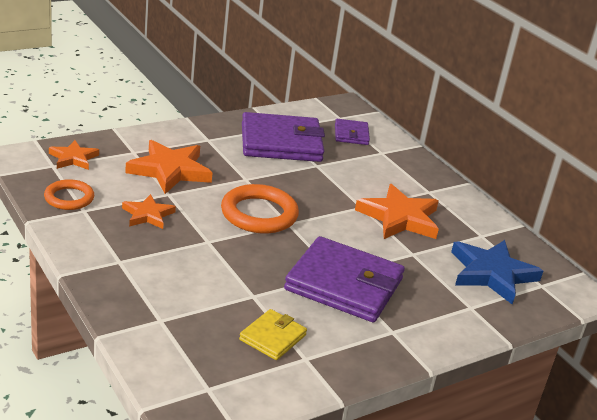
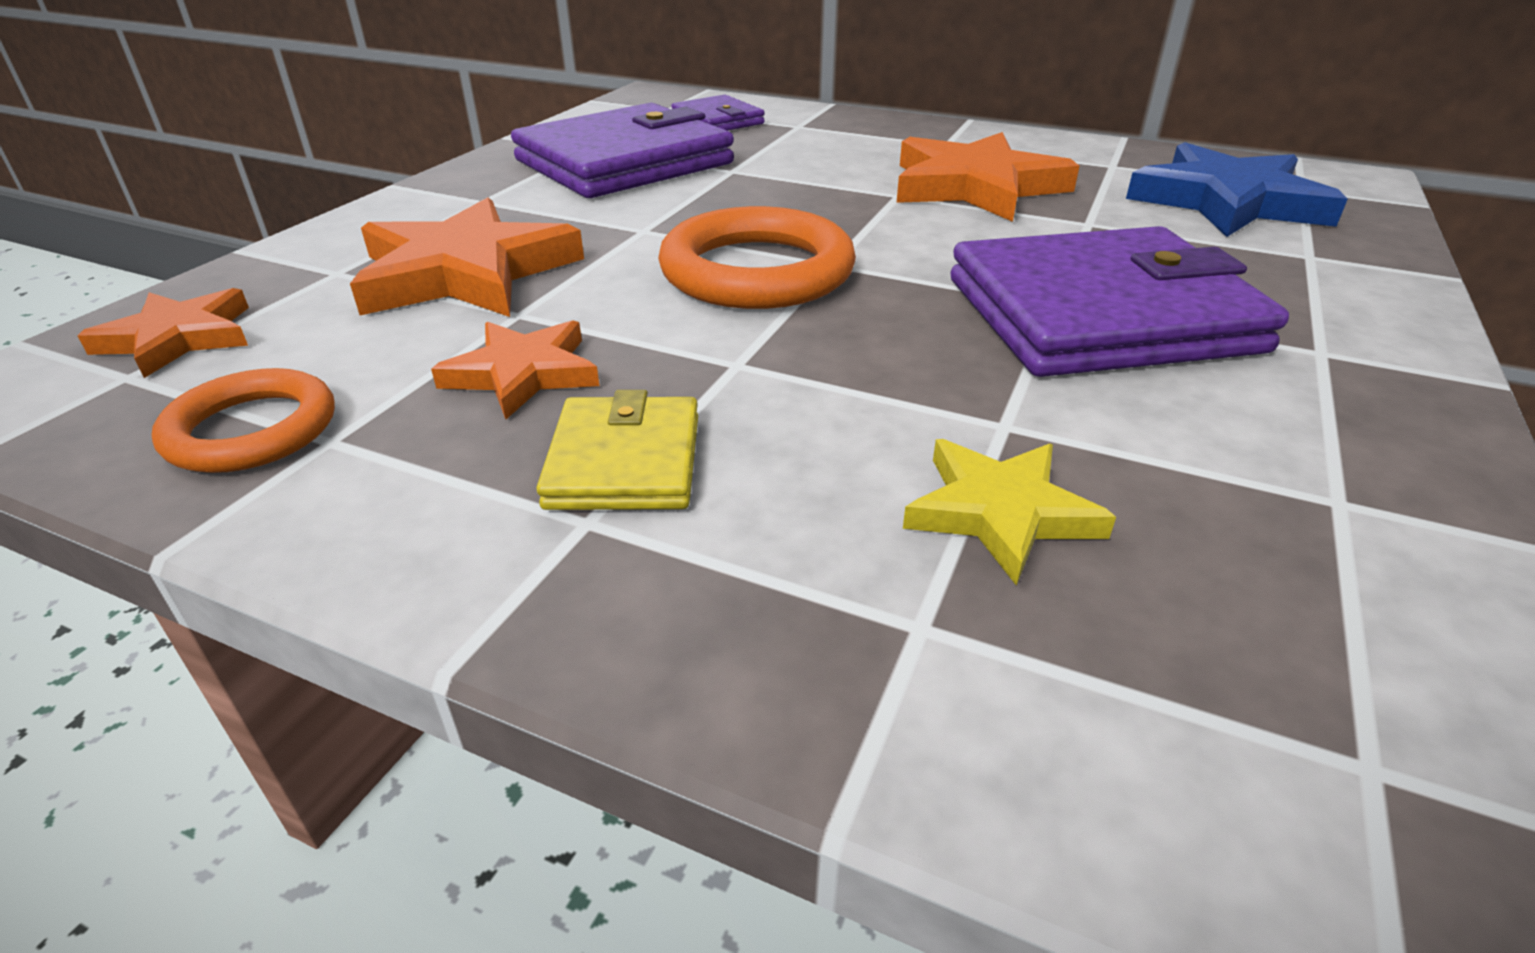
camera: 30 degrees left, 5 degrees up
yellow wallet [239,309,307,360] -> yellow wallet moved to [537,390,698,510]
none -> yellow star [903,439,1116,586]

